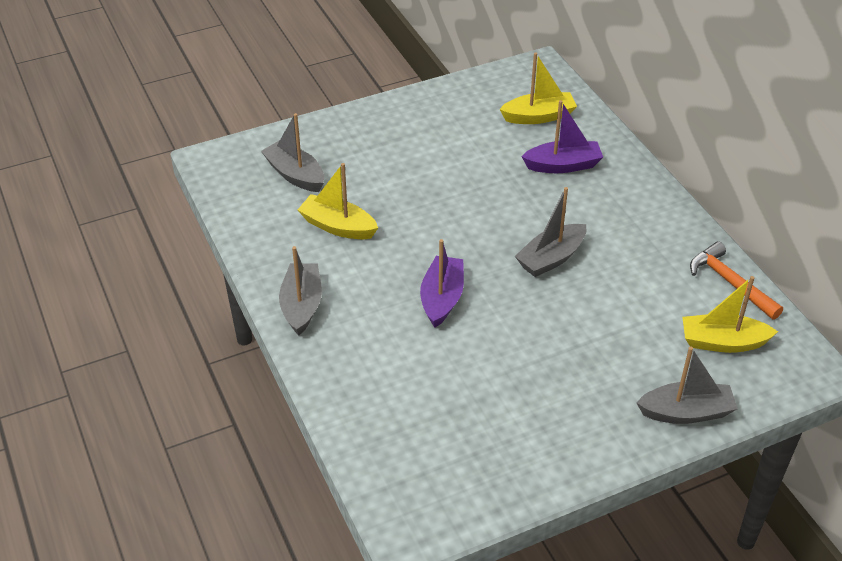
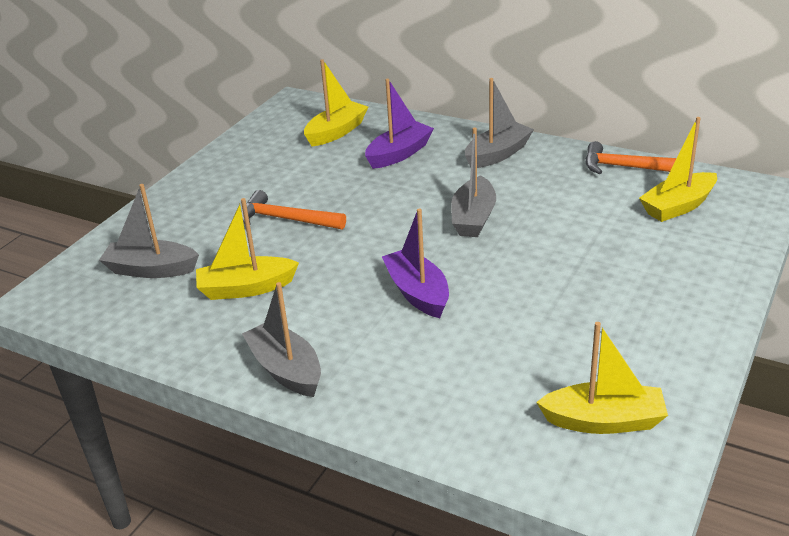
camera: 35 degrees left, 10 degrees down
grey boat [637,347,738,424] -> grey boat moved to [465,78,534,168]
none -> orange hammer [241,190,346,230]
none -> yellow boat [536,322,668,434]

